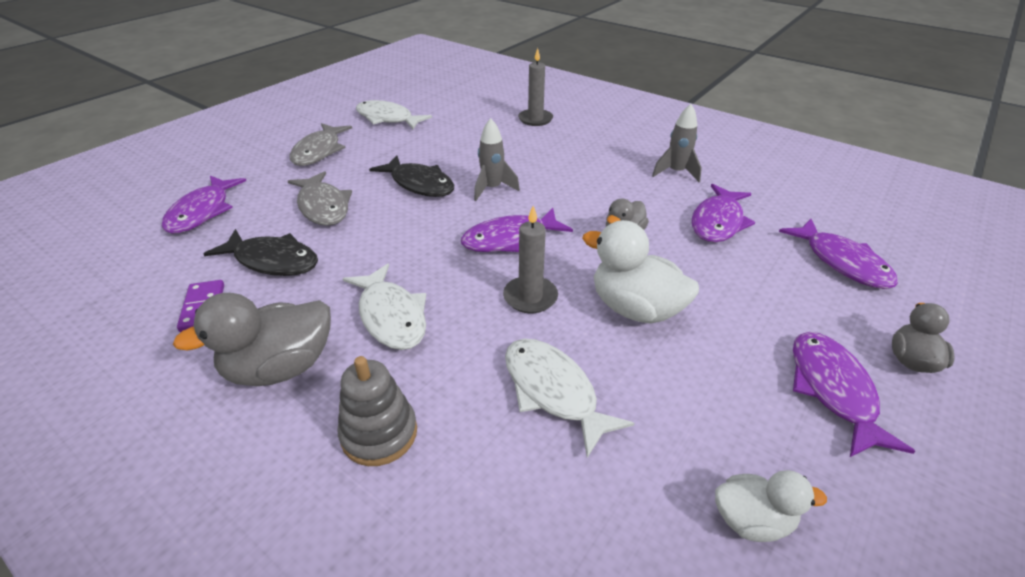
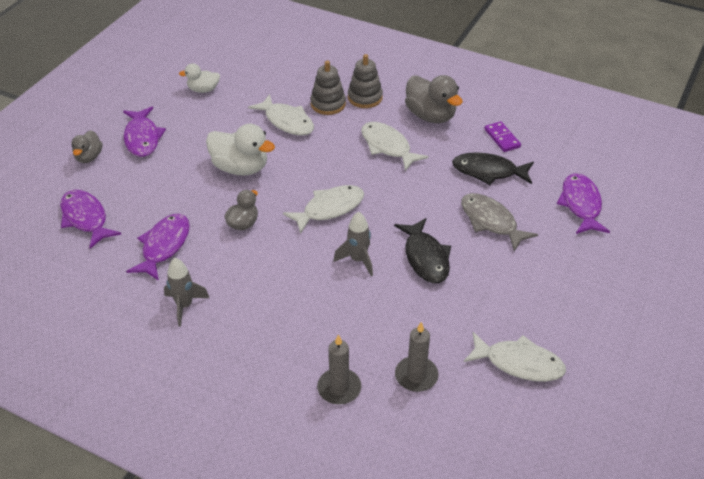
camera: 170 degrees right, 5 degrees up
grey duck [173,293,331,386] -> grey duck turned 90 degrees clockwise [405,75,463,123]
grey fish [290,123,352,166] -> none
black fish [369,156,454,197] -> black fish turned 135 degrees counterclockwise [394,218,451,283]
purple fish [461,208,573,252] -> white fish [283,185,364,234]
grey candle [503,206,558,313] -> grey candle moved to [395,322,439,392]
none -> grey stacking toy [310,61,346,115]

